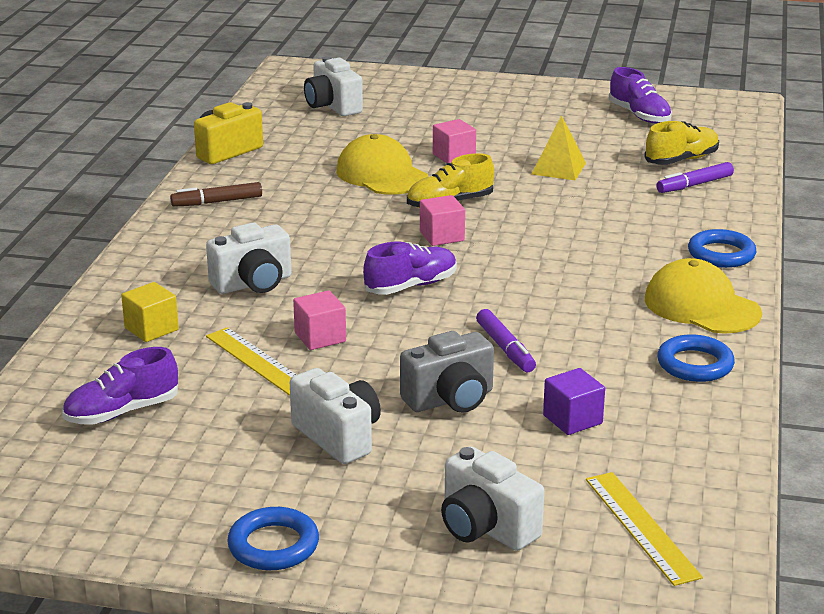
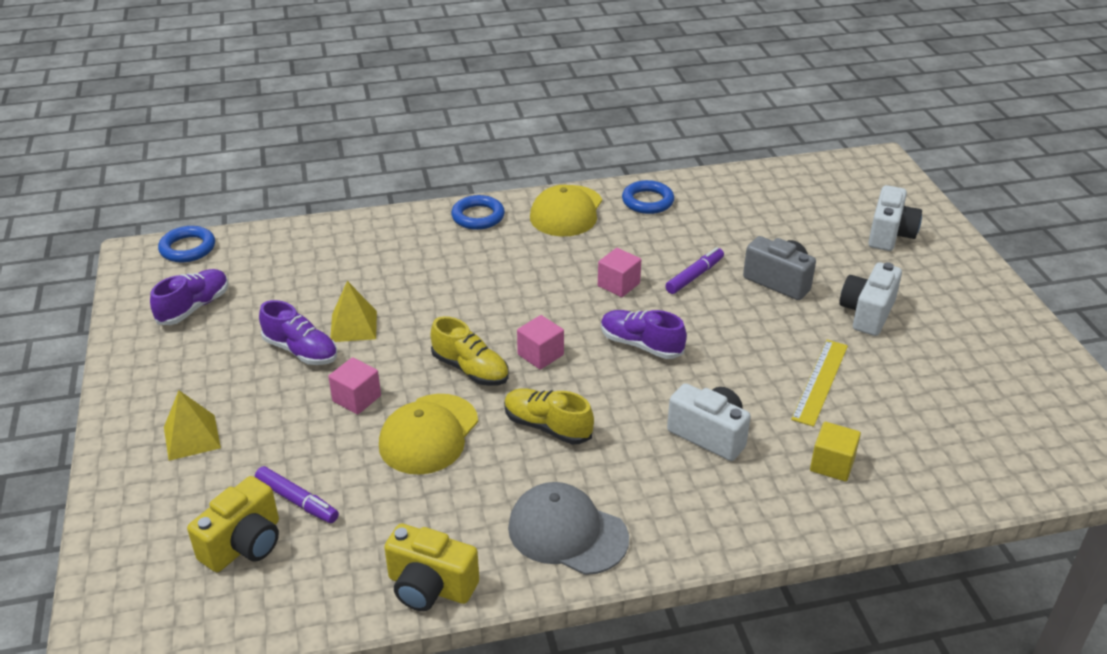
camera: 115 degrees left, 10 degrees up
purple shoe [62,347,178,424] -> purple shoe moved to [259,300,337,365]
brown marker [170,182,262,207] -> grey cap [508,482,629,575]
blue ring [227,507,319,570] -> blue ring moved to [158,226,215,263]
pink cube [293,290,346,350] -> pink cube moved to [598,248,641,297]
white camera [304,56,363,116] -> yellow camera [187,476,279,572]
purple cube [543,368,605,435] -> none
yellow ruler [586,472,703,586] -> none
yellow shoe [644,121,719,165] -> yellow shoe moved to [504,388,594,444]
purple marker [657,162,734,193] -> purple marker moved to [255,466,339,523]
none -> yellow pyramid [164,390,221,461]

